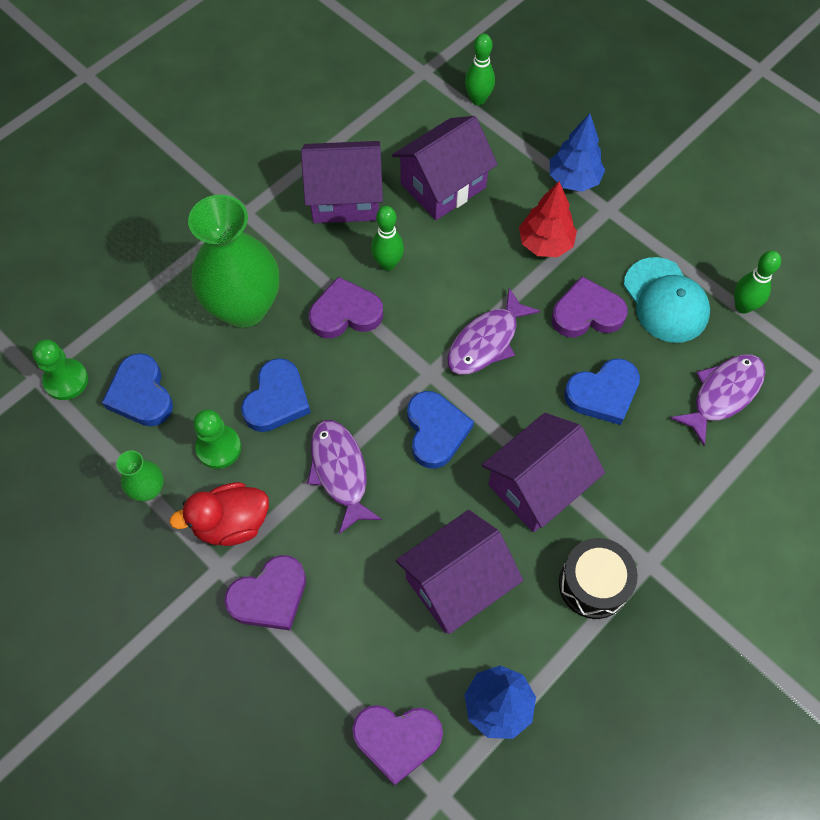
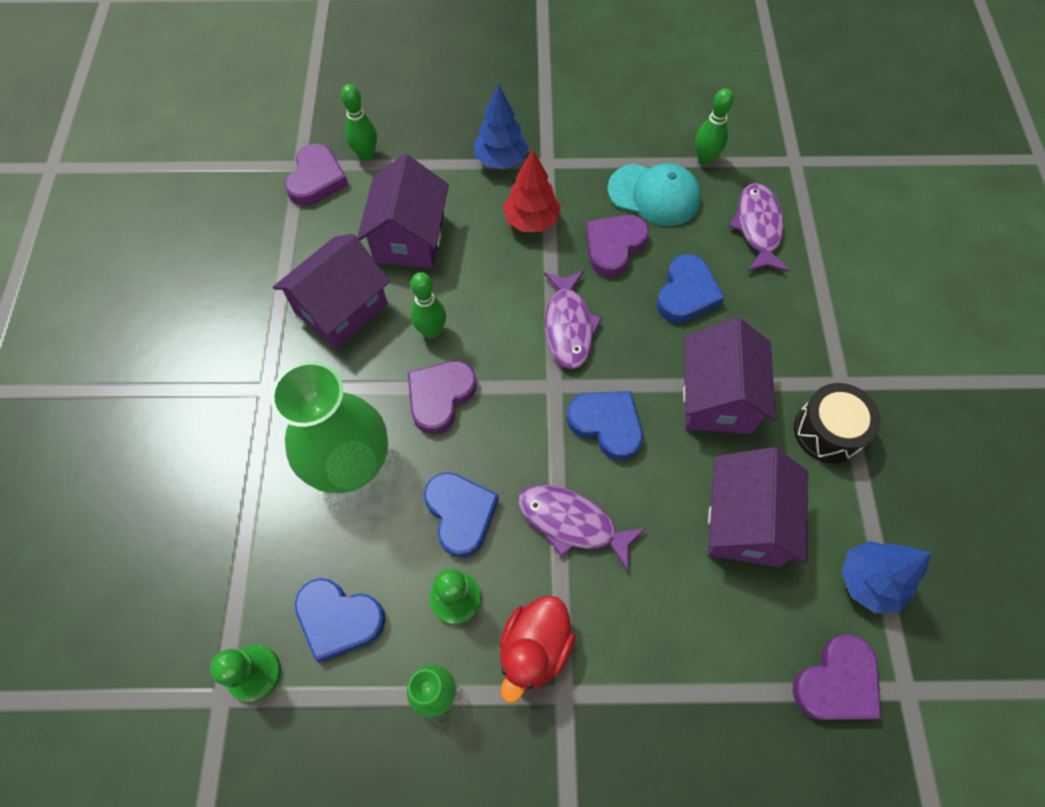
camera: 45 degrees left, 0 degrees up
purple heart [224,555,306,631] -> purple heart moved to [285,144,348,206]

